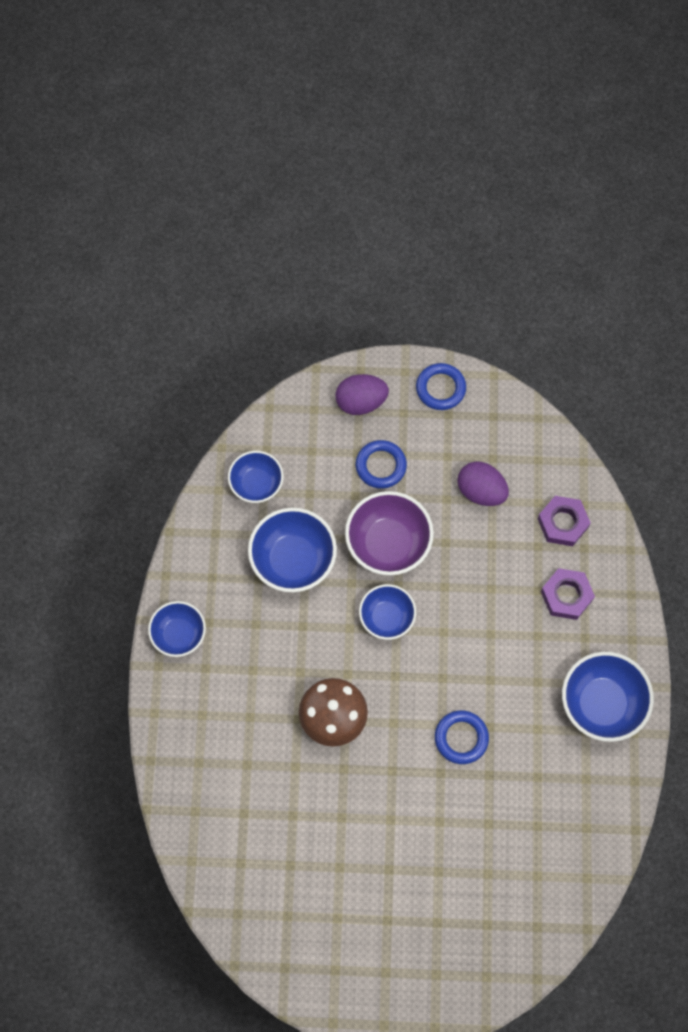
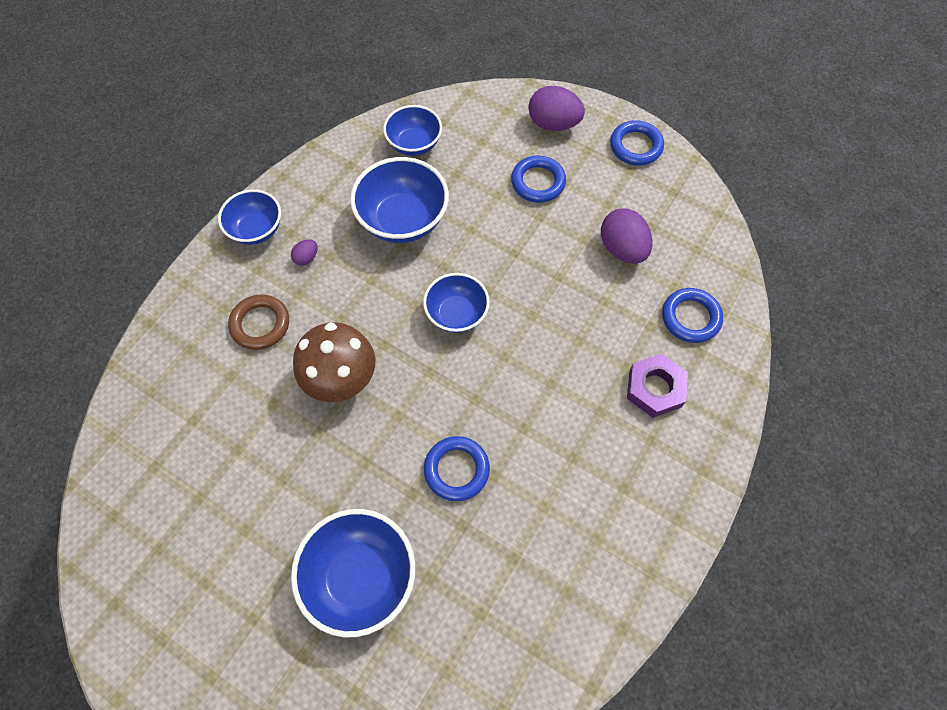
camera: 30 degrees right, 5 degrees down
purple bowl [345,491,434,575] -> none
purple nut [538,496,591,546] -> blue ring [662,288,723,343]
blue bowl [562,652,654,742] -> blue bowl moved to [291,509,415,637]
none -> brown ring [228,294,289,350]
none -> purple egg [291,239,318,266]

